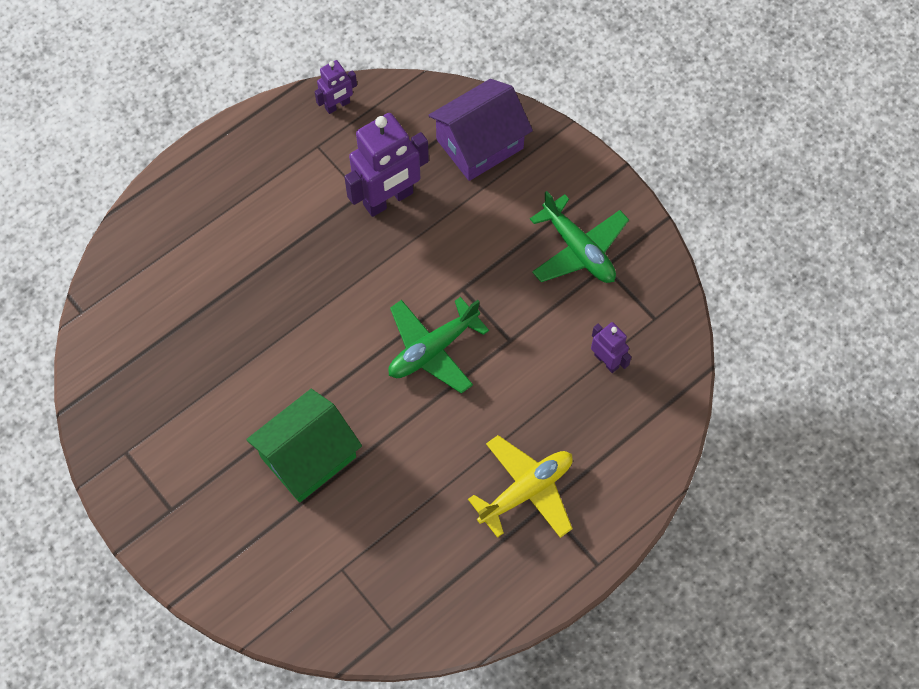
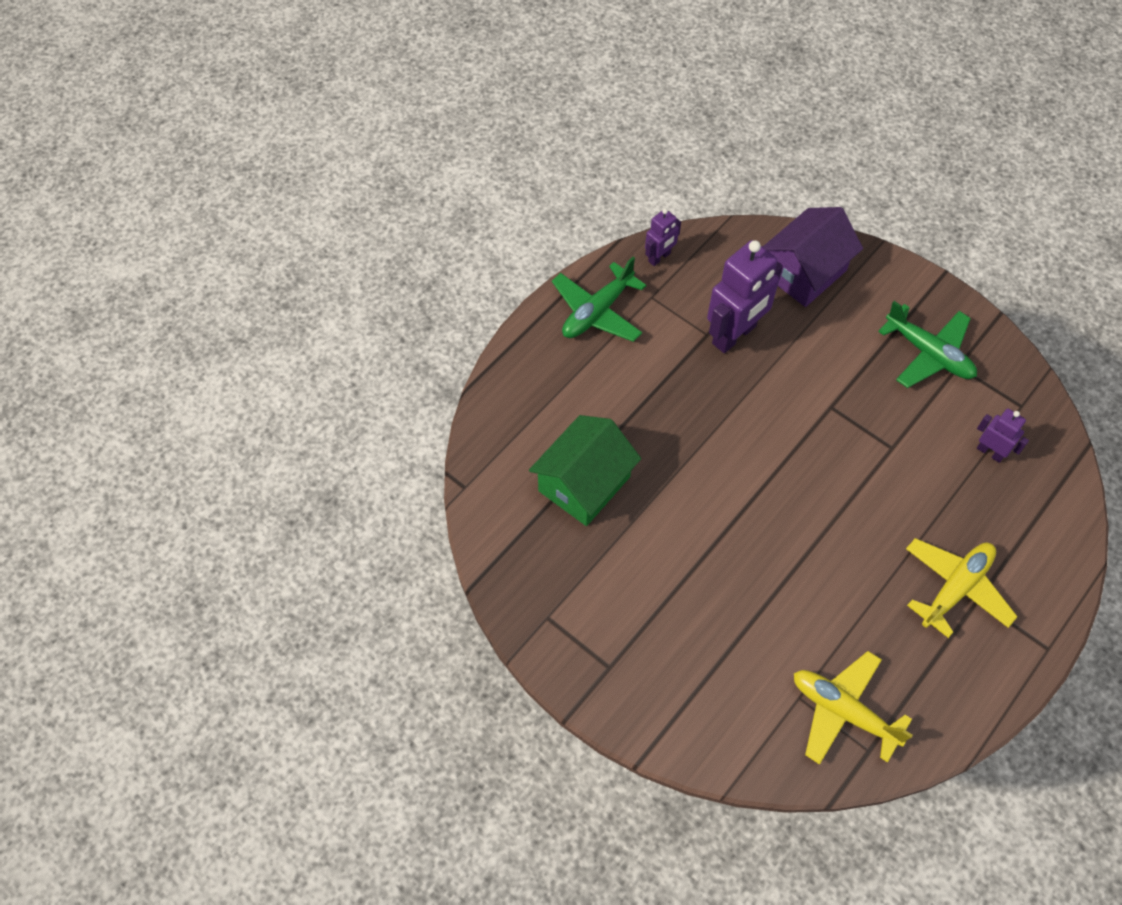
camera: 10 degrees left, 5 degrees down
green house [246,389,362,503] -> green house moved to [529,415,641,526]
green plane [388,297,489,394] -> green plane moved to [552,257,646,342]
none -> yellow plane [794,651,913,765]

